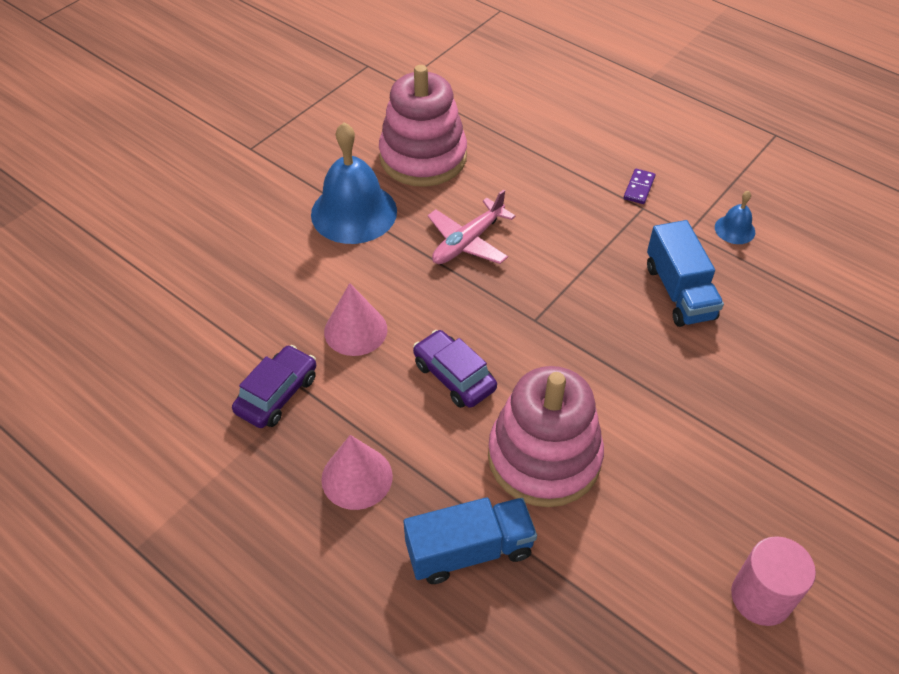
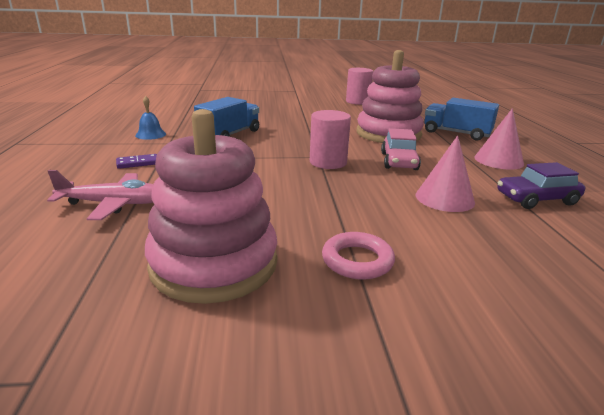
camera: 135 degrees left, 25 degrees down
blue bell [311,122,397,244] -> pink ring [322,232,395,279]
purple car [413,330,497,408] -> pink car [381,128,421,170]
pink plane [428,190,516,264] -> pink plane moved to [47,170,153,220]
none -> pink cylinder [310,110,351,169]

